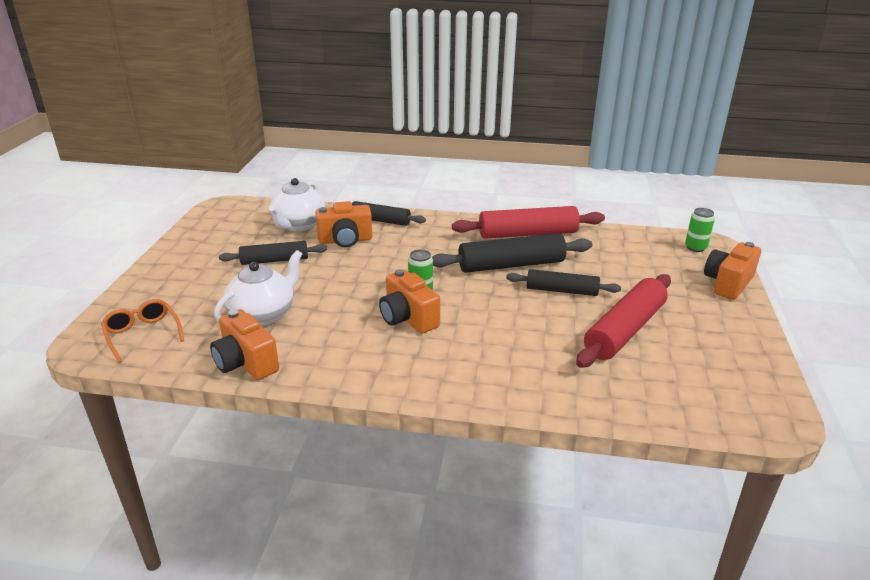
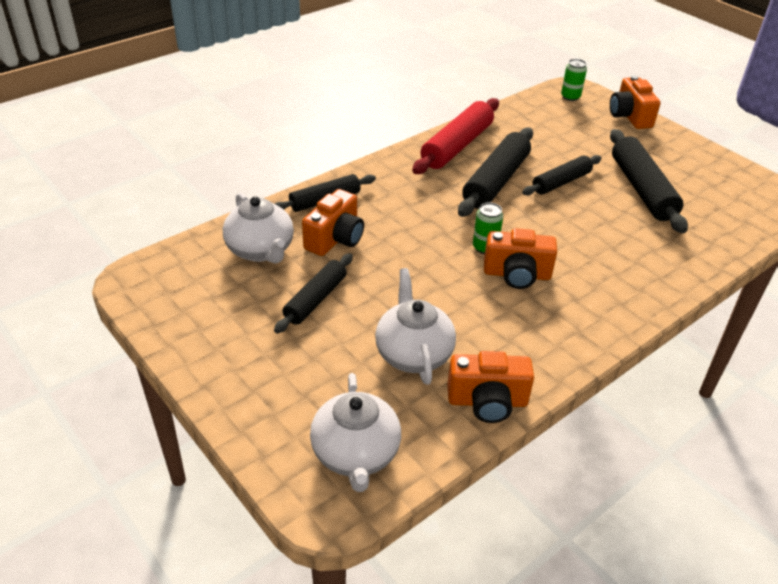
camera: 50 degrees left, 10 degrees up
orange glasses [101,299,184,363] -> white teapot [310,373,401,492]
red rolling pin [576,274,671,368] -> black rolling pin [610,129,688,233]

